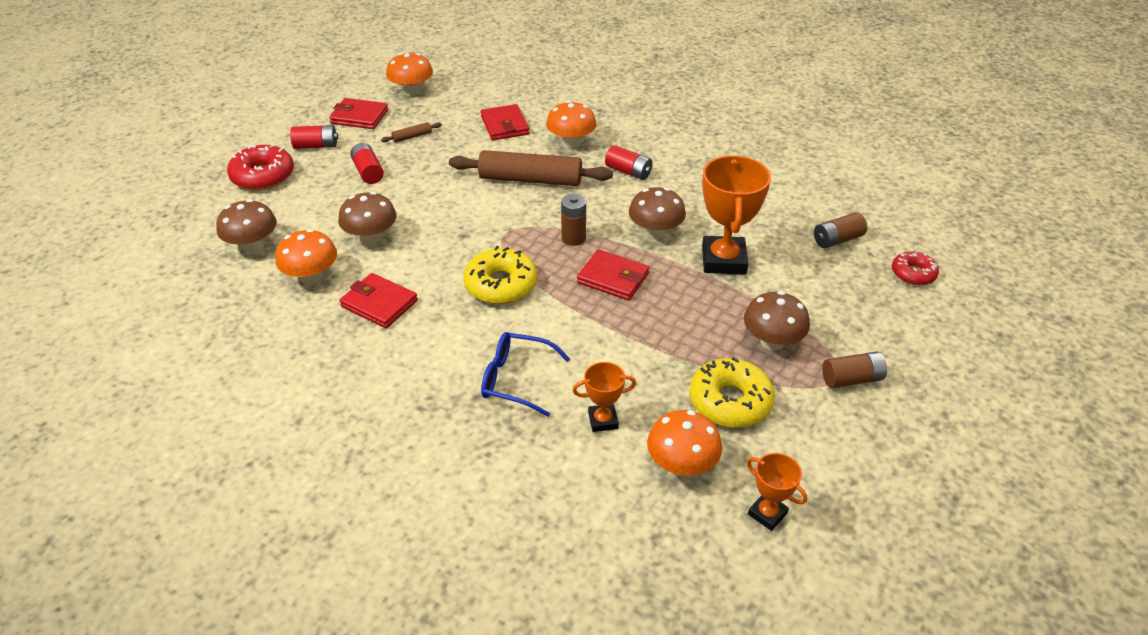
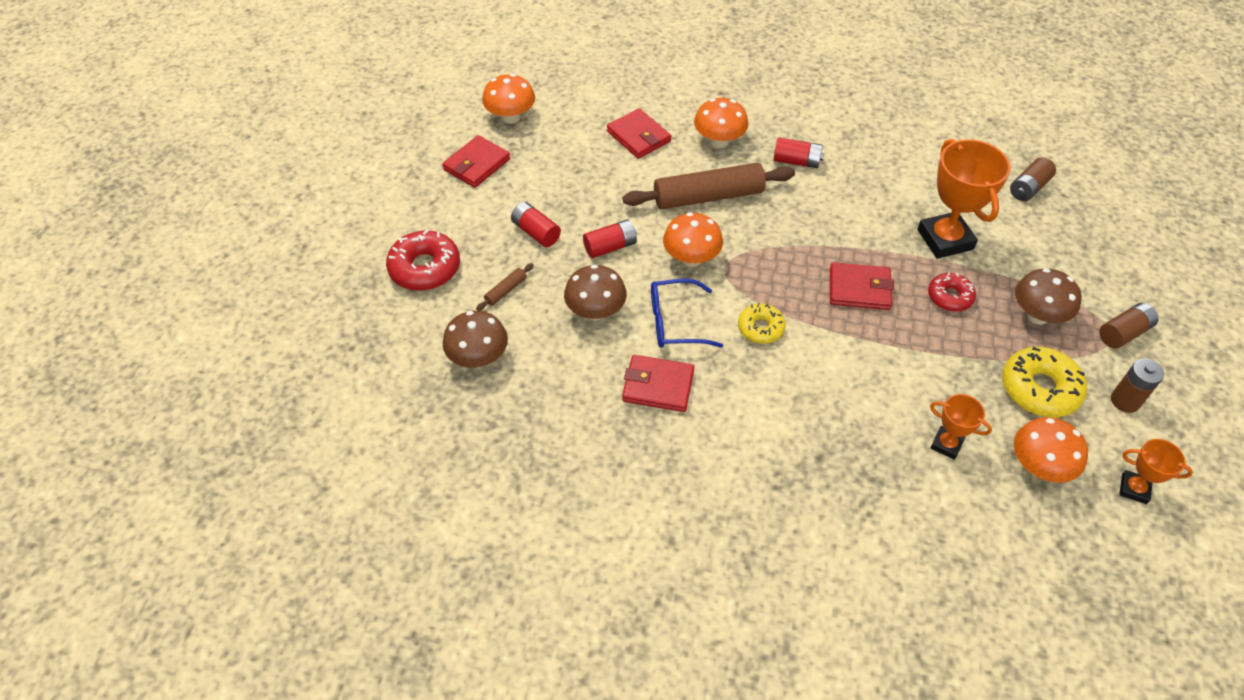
camera: 20 degrees left, 10 degrees up
orange mushroom [275,229,337,285] -> orange mushroom moved to [663,212,723,267]
red battery [290,125,338,149] -> red battery moved to [583,220,637,258]
red wallet [329,98,388,129] -> red wallet turned 45 degrees counterclockwise [442,135,510,188]
brown rolling pin [381,122,442,143] -> brown rolling pin moved to [476,263,534,311]
yellow donut [464,246,537,304] -> yellow donut [738,303,786,344], size x0.62
blue glasses [481,332,570,417] -> blue glasses moved to [651,279,723,348]
brown battery [561,194,586,246] -> brown battery moved to [1111,359,1164,413]
orange trophy [572,362,636,432] -> orange trophy turned 60 degrees clockwise [930,394,992,460]
brown mushroom [629,187,686,239] -> none
red donut [892,251,939,285] -> red donut moved to [928,272,976,312]

